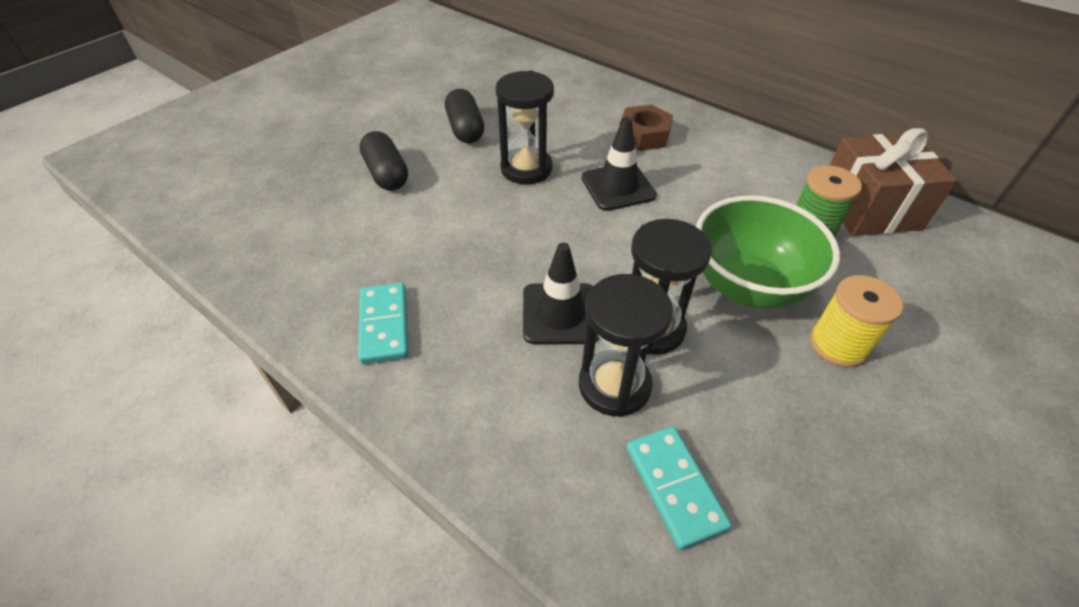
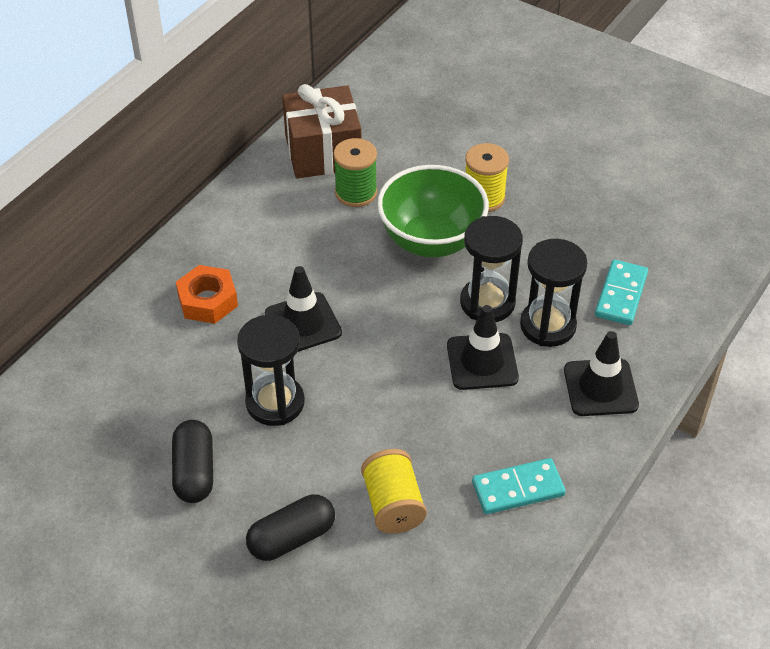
camera: 95 degrees left, 0 degrees up
black capsule [445,89,484,143] -> black capsule turned 75 degrees counterclockwise [172,420,213,503]
brown nut [620,105,673,151] -> orange nut [176,265,238,324]
turquoise domino [627,426,732,550] -> turquoise domino turned 45 degrees counterclockwise [595,259,648,325]
none -> yellow spool [361,449,427,534]
none -> black traffic cone [564,331,639,416]

